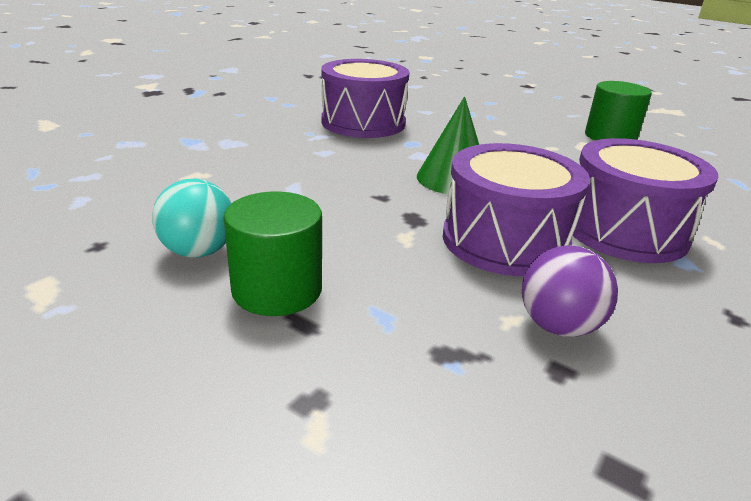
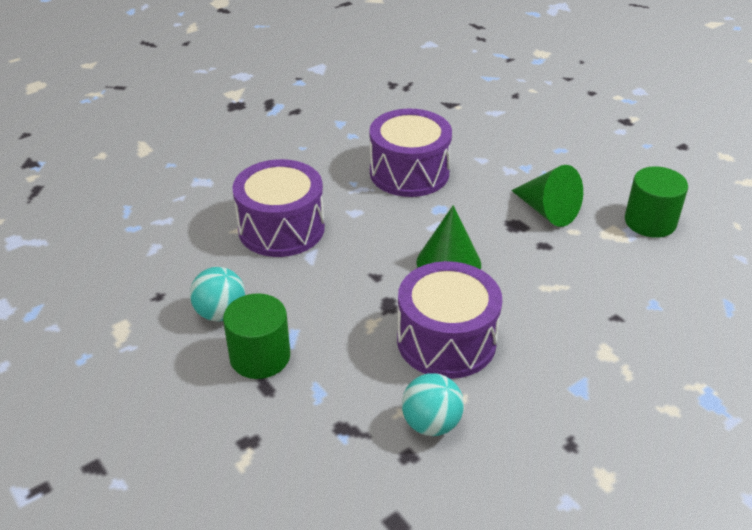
camera: 20 degrees right, 10 degrees up
purple ball [522,245,618,337] -> turquoise ball [402,373,464,436]
purple drum [573,138,718,263] -> purple drum moved to [232,159,325,257]
none -> green cone [511,165,583,227]

